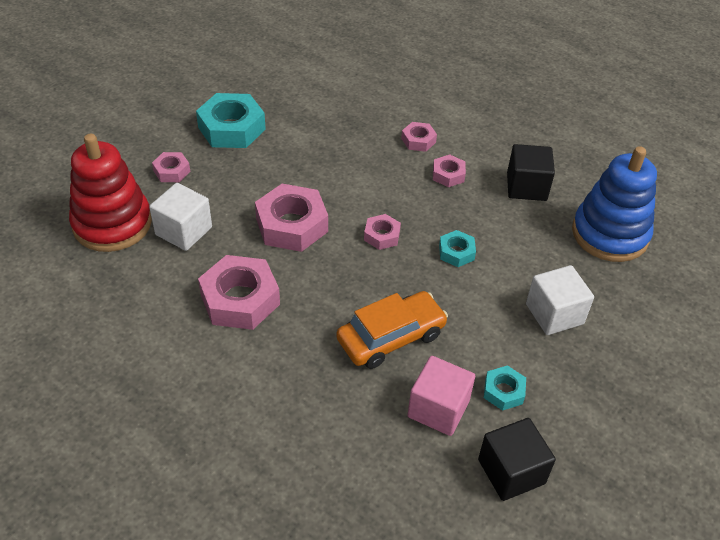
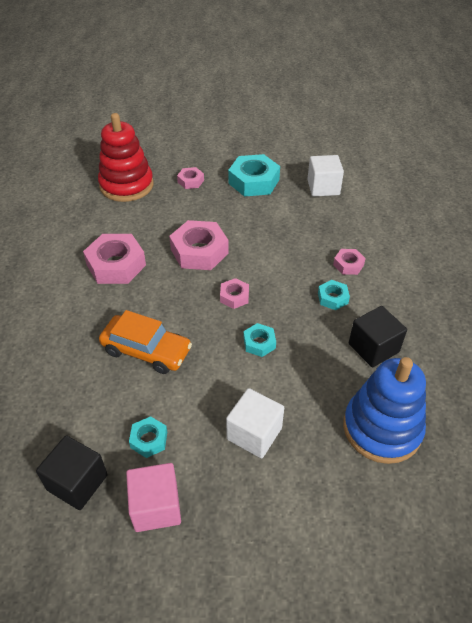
camera: 55 degrees right, 0 degrees up
white cube [149,183,212,251] -> white cube moved to [307,155,344,196]
pink cube [408,356,475,436] -> pink cube moved to [126,463,181,532]
pink nut [433,154,466,187] -> turquoise nut [318,280,350,310]

